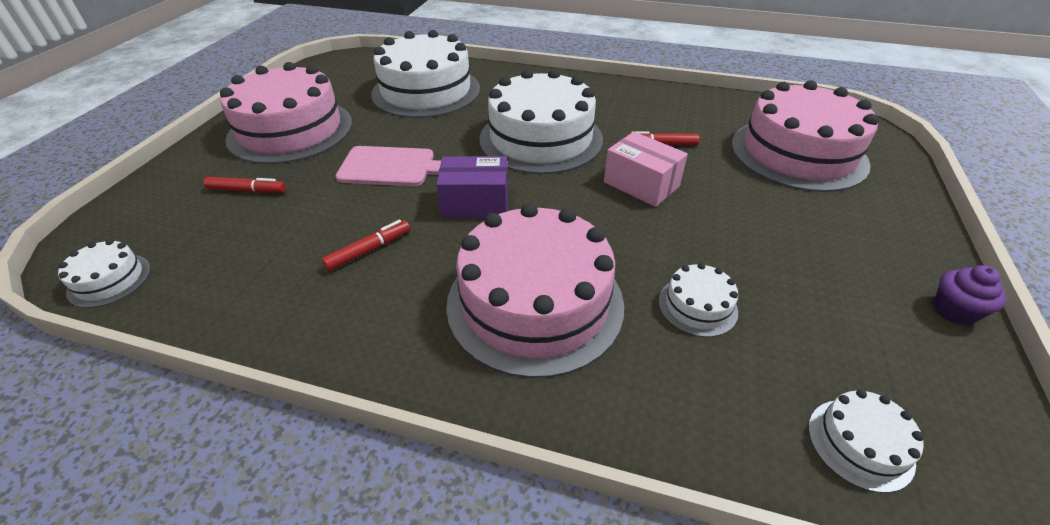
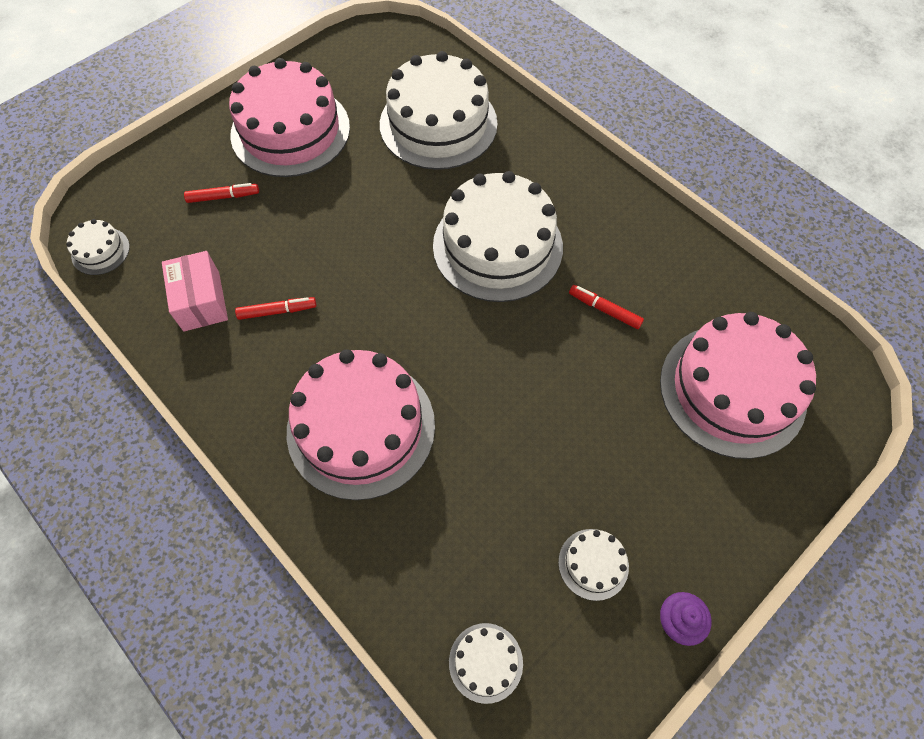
camera: 30 degrees right, 20 degrees up
red marker [203,177,286,193] -> red marker turned 45 degrees counterclockwise [184,183,259,203]
pink cutting board [336,146,441,186] -> none
purple box [436,156,508,218] -> none
pink box [604,132,688,207] -> pink box moved to [162,251,228,331]
white cake [659,263,738,337] -> white cake moved to [558,529,629,601]

